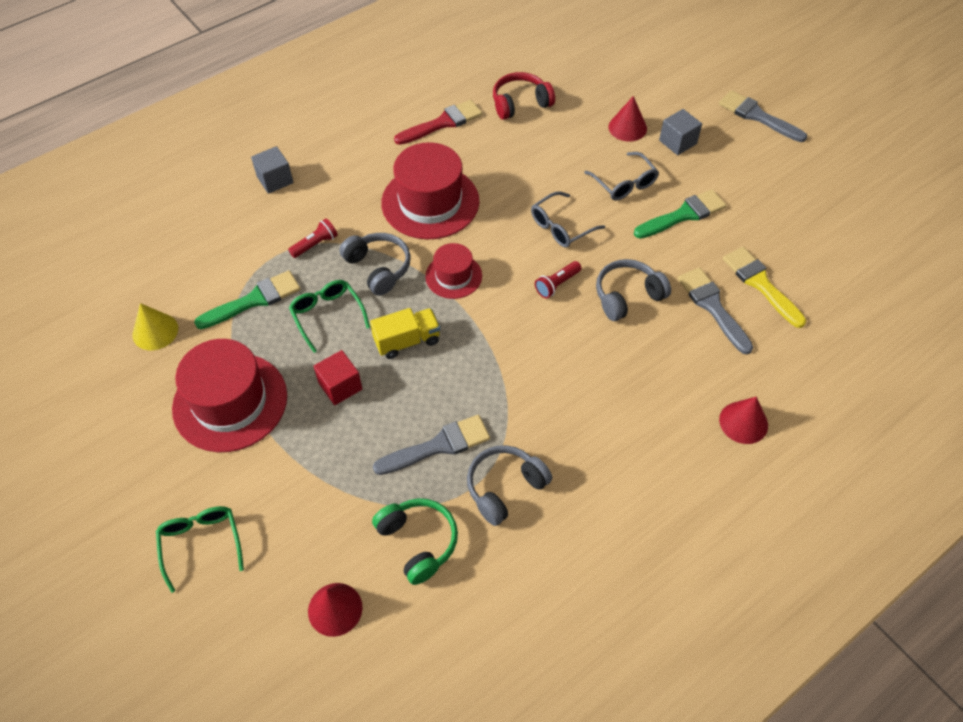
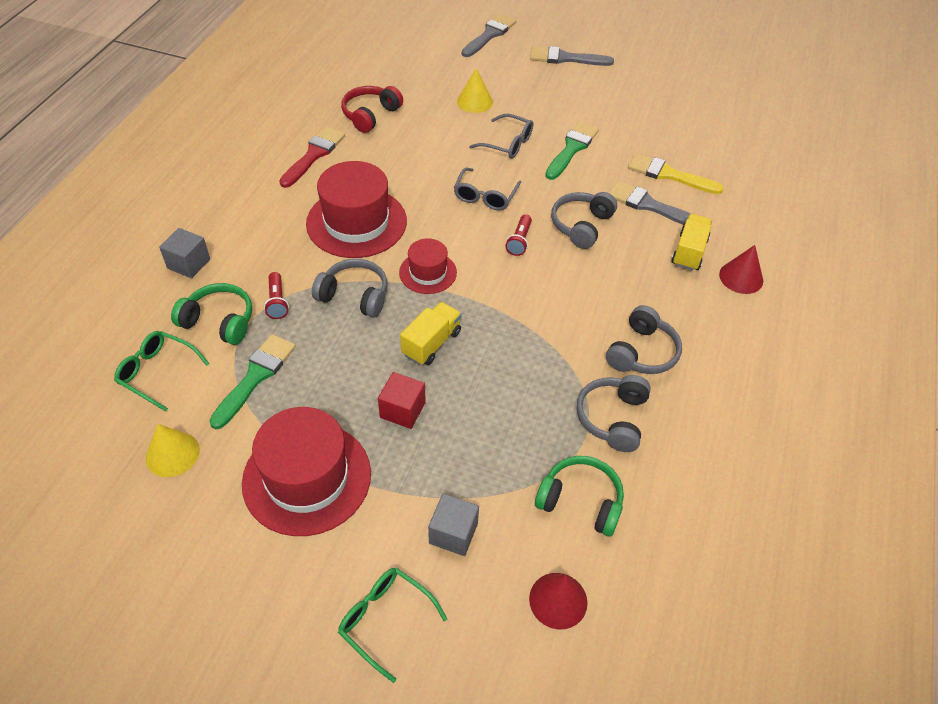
camera: 35 degrees left, 5 degrees down
red flashlight [288,218,338,258] -> red flashlight turned 150 degrees clockwise [264,272,289,319]
green glasses [289,280,370,353] -> green glasses moved to [114,331,210,411]
grey brush [373,415,490,475] -> grey brush moved to [462,14,516,57]
red cone [609,96,647,142] -> yellow cone [457,68,493,113]
grey cube [659,109,702,155] -> grey cube moved to [428,494,479,556]
none -> green headphones [171,283,252,345]
none -> grey headphones [606,305,682,374]
none -> yellow truck [671,214,712,271]

